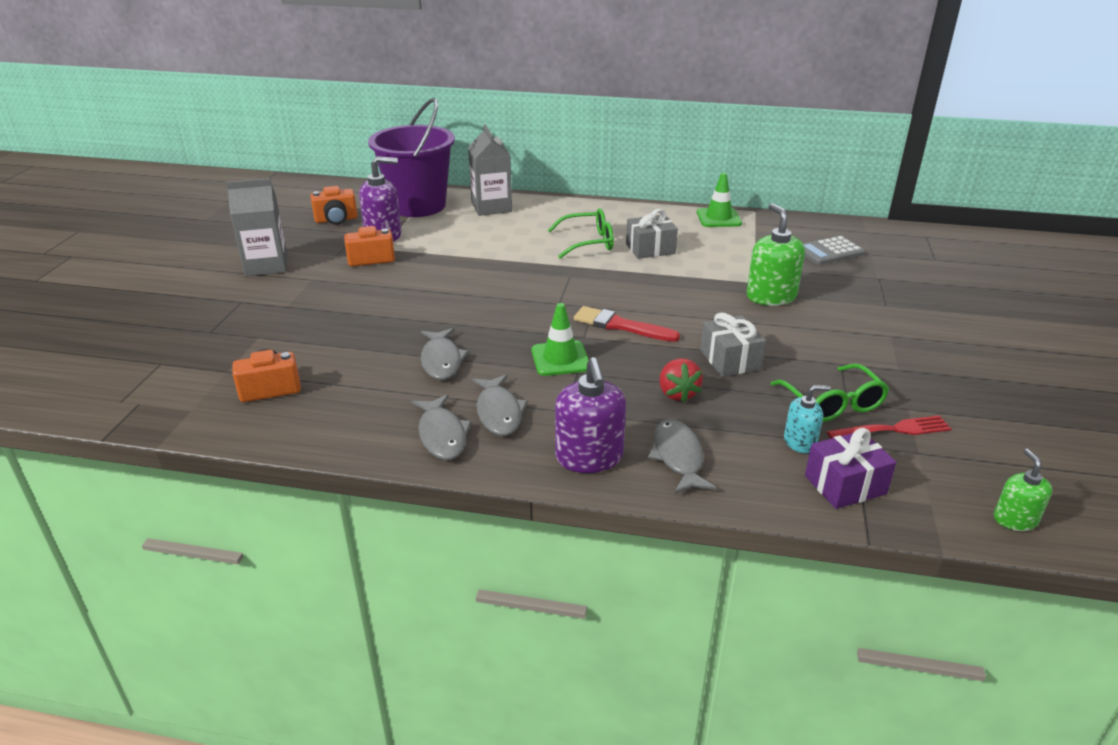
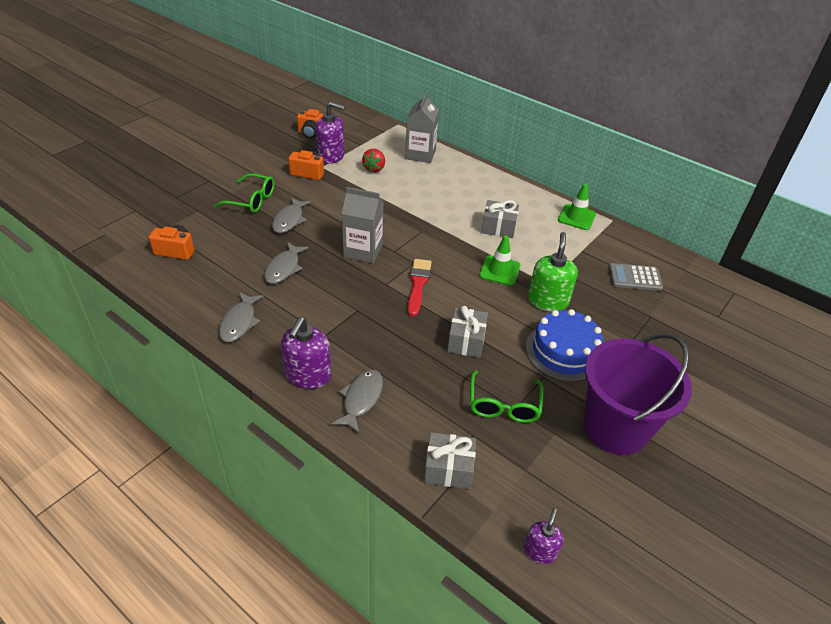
camera: 25 degrees right, 10 degrees up
grey carton [226,178,288,276] -> grey carton moved to [342,187,384,263]
purple bucket [368,98,455,217] -> purple bucket moved to [584,333,692,455]
grey fish [472,374,528,436] -> grey fish moved to [272,197,311,233]
green traffic cone [531,303,589,376] -> green traffic cone moved to [479,236,520,286]
green glasses [548,208,614,258] -> green glasses moved to [214,173,275,213]
red brush [574,306,680,342] -> red brush turned 45 degrees clockwise [407,259,432,317]
red strawberry [659,358,703,403] -> red strawberry moved to [362,149,385,173]
turquoise soap dispenser [784,385,830,453] -> none
purple gift [805,428,896,509] -> grey gift [424,432,476,489]
red fork [827,415,952,439] -> none
green soap dispenser [994,449,1052,531] -> purple soap dispenser [524,508,564,564]
none -> blue cake [526,309,603,382]

